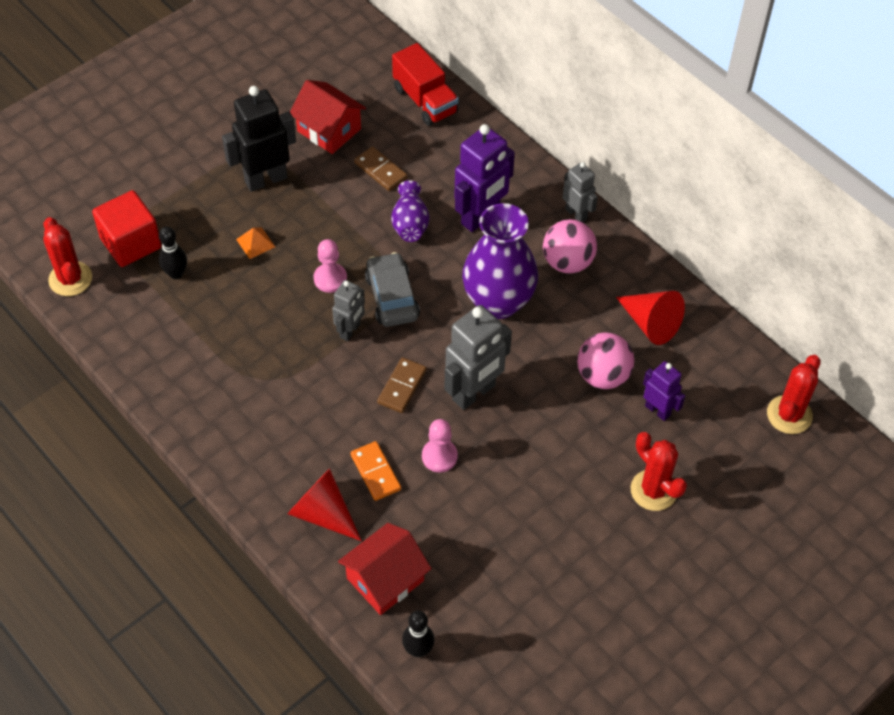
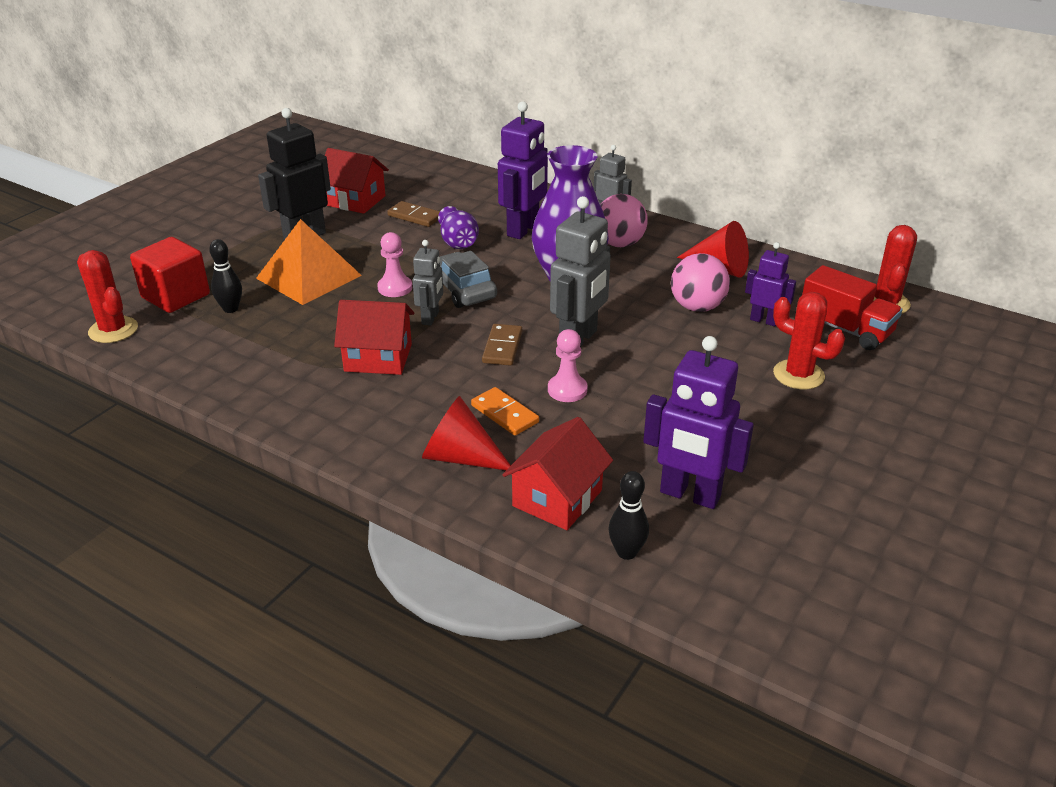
camera: 15 degrees left, 20 degrees down
orange pyramid [236,227,275,259] -> orange pyramid [256,219,362,305], size x2.47
red truck [392,43,459,126] -> red truck moved to [802,265,902,350]
none -> red house [334,300,414,375]
none -> purple robot [643,336,754,509]

